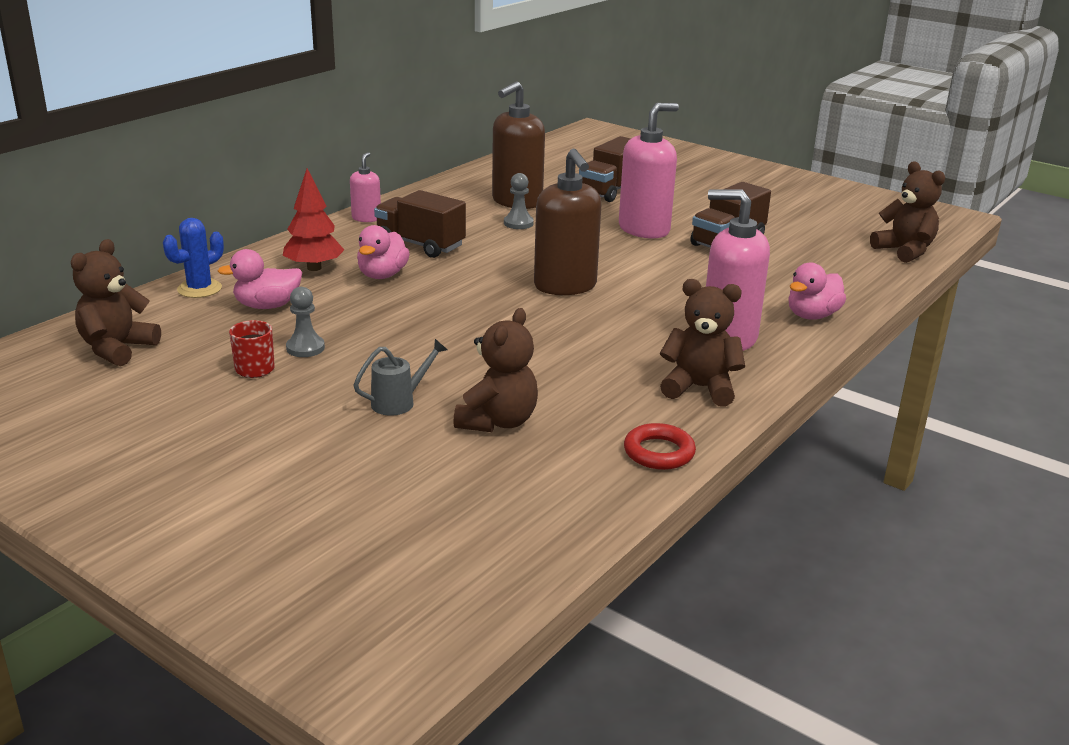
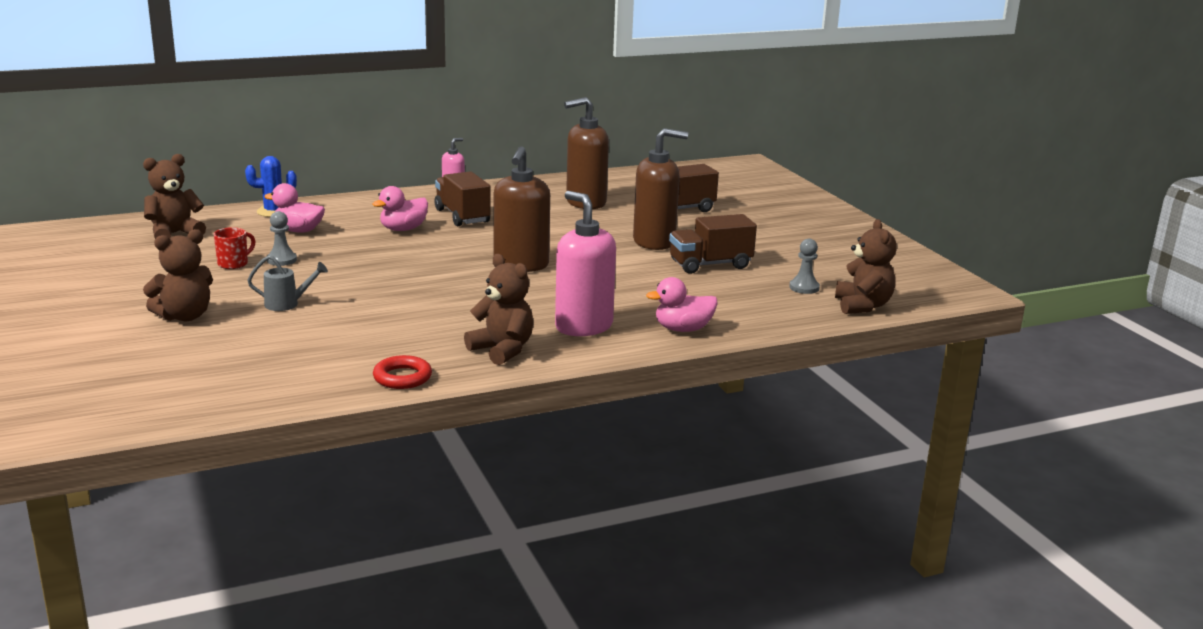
camera: 30 degrees right, 5 degrees down
red tree [283,168,344,271] -> none
brown teddy bear [453,308,538,432] -> brown teddy bear moved to [143,229,213,321]
grey pawn [504,173,534,229] -> grey pawn moved to [789,239,820,294]
pink soap dispenser [619,103,679,238] -> brown soap dispenser [633,128,688,250]

